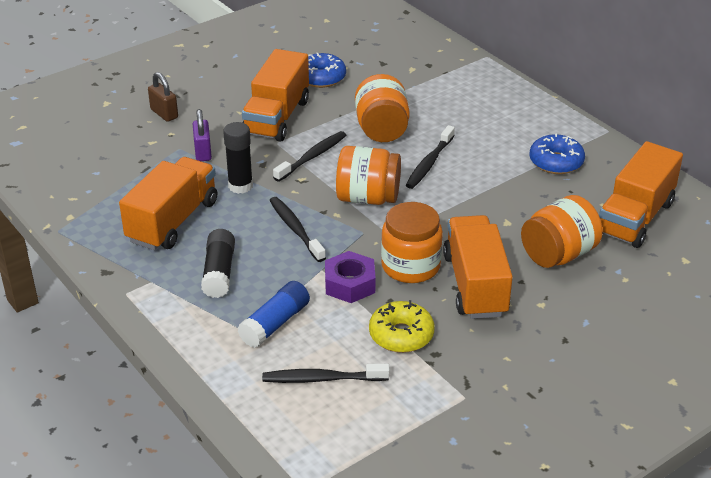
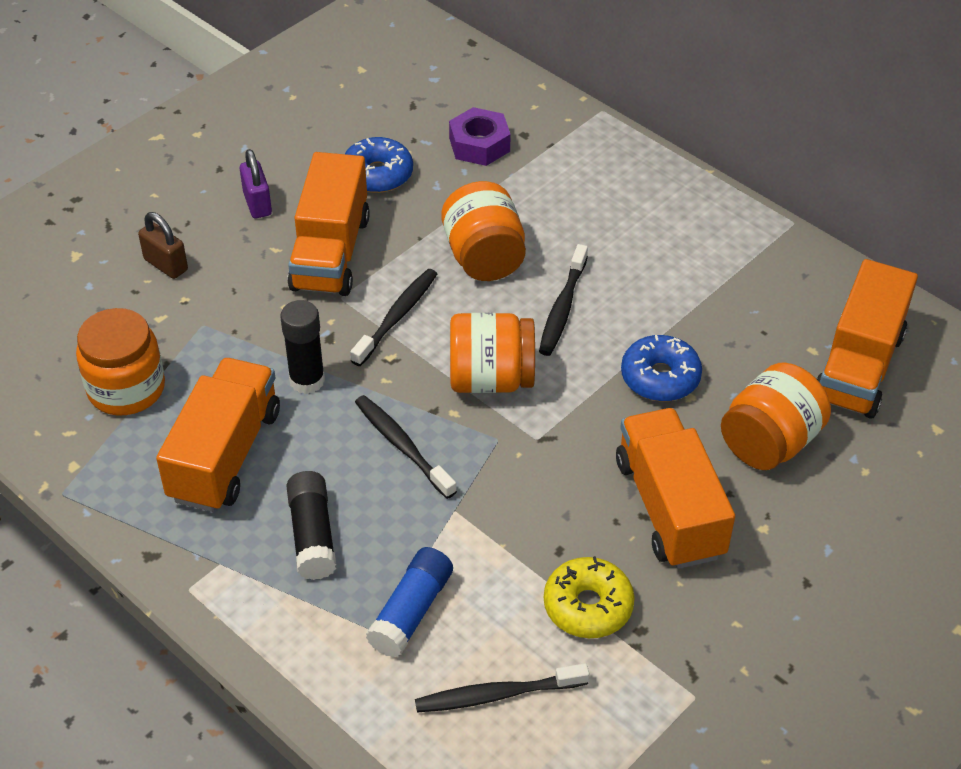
camera: 10 degrees left, 10 degrees up
purple padlock [193,109,212,161] -> purple padlock moved to [240,149,272,218]
purple nut [325,251,376,303] -> purple nut moved to [449,107,511,166]
orange jar [381,202,443,283] -> orange jar moved to [76,308,165,415]
blue donut [529,133,585,174] -> blue donut moved to [621,335,702,402]

